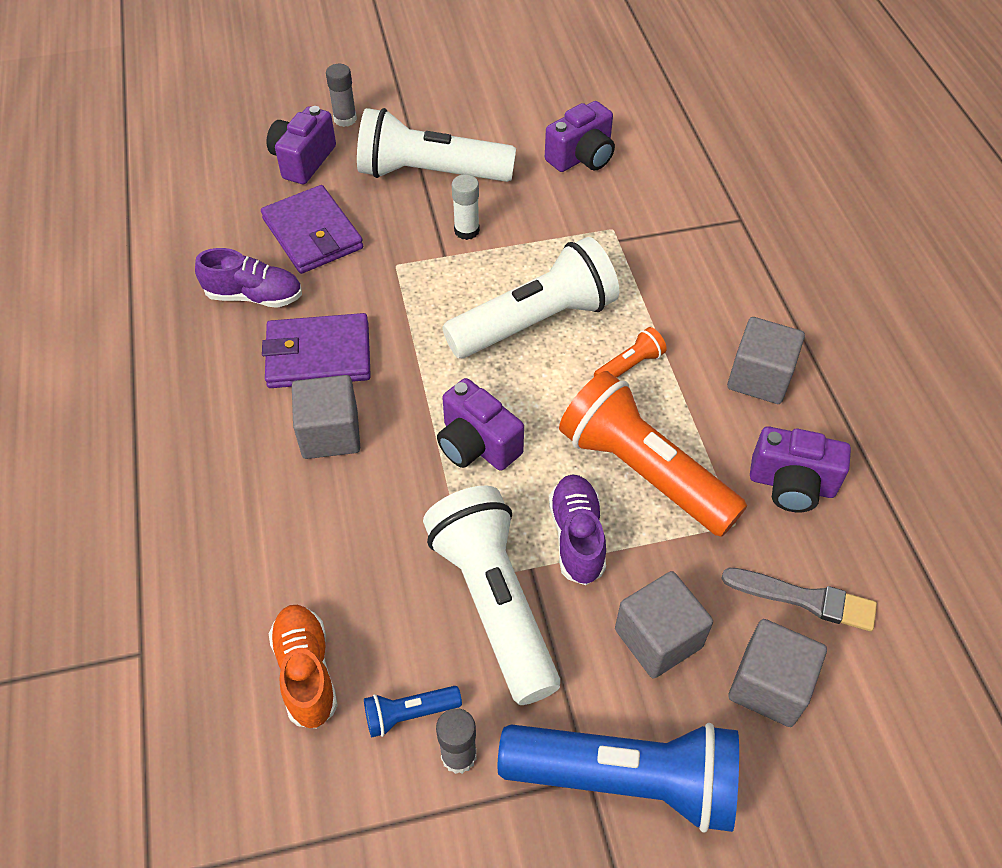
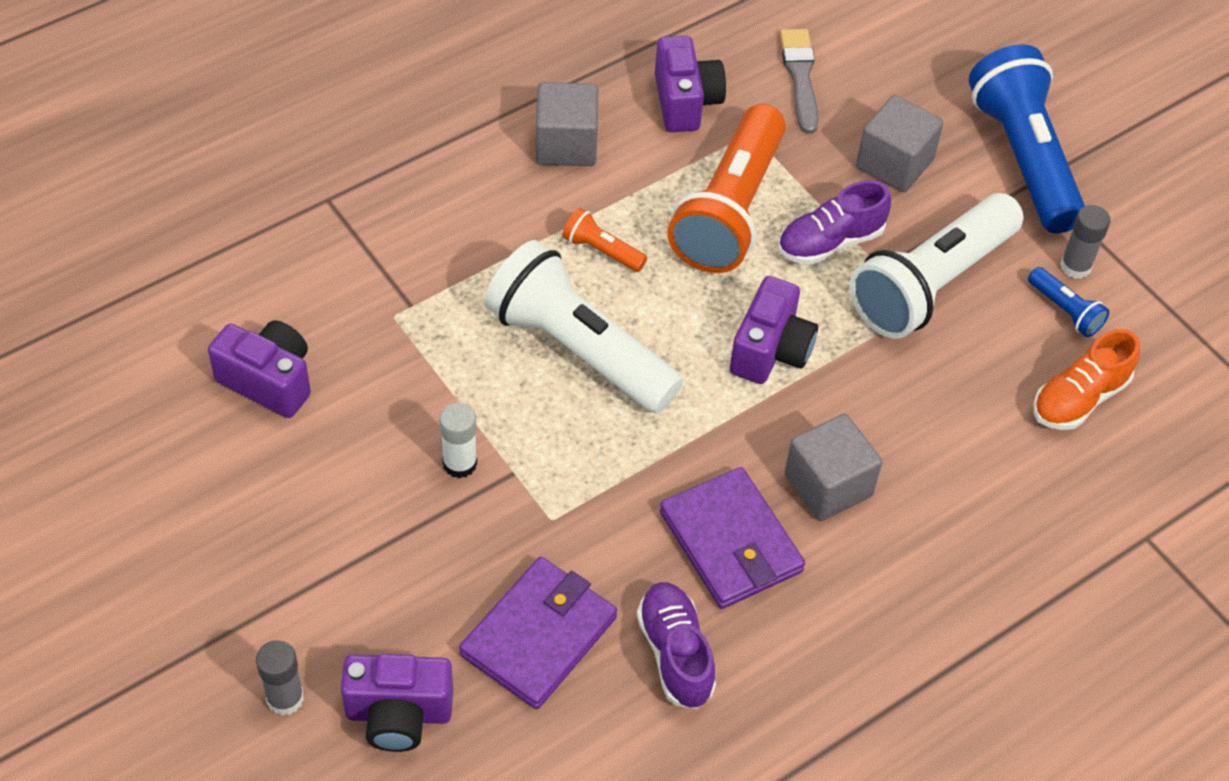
camera: 115 degrees left, 0 degrees up
white flashlight [357,108,516,182] -> none
grey cube [728,619,827,727] -> none

